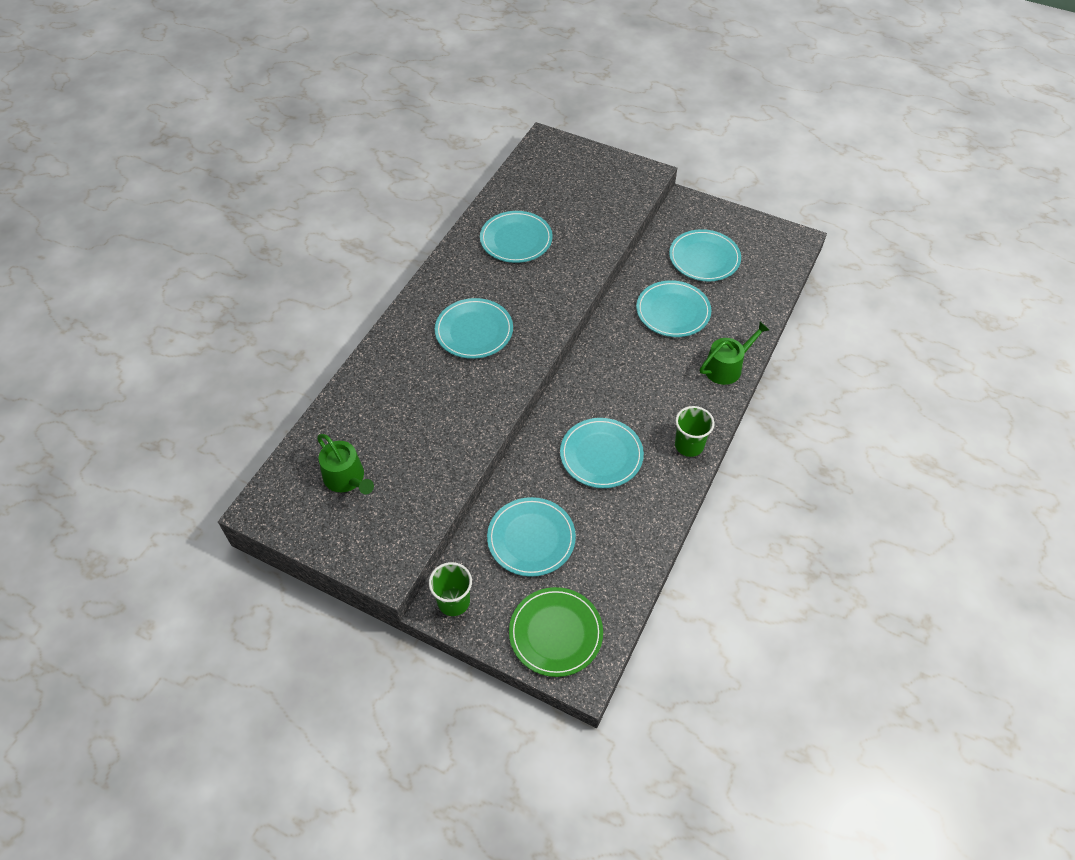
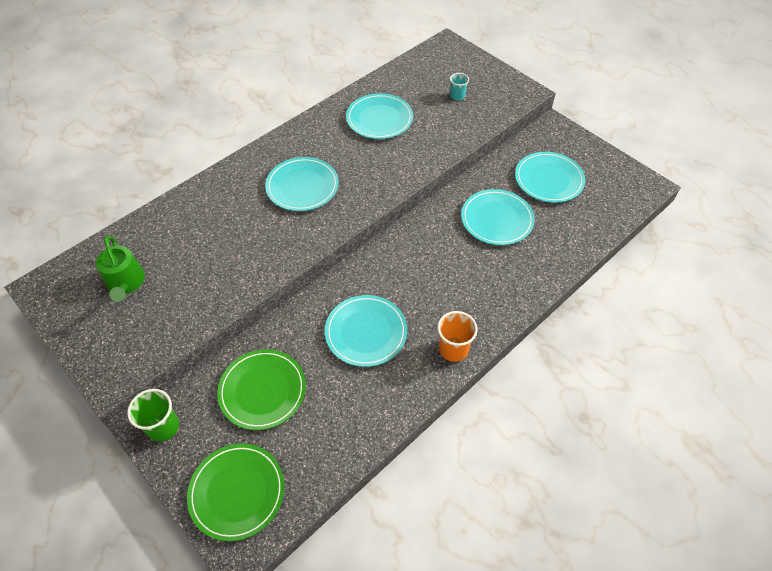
camera: 20 degrees right, 0 degrees up
turquoise plate [487,497,576,577] -> green plate [217,349,306,430]
green cup [675,406,715,457] -> orange cup [438,311,478,362]
green watering can [700,322,769,385] -> none
none -> turquoise cup [450,73,469,101]

